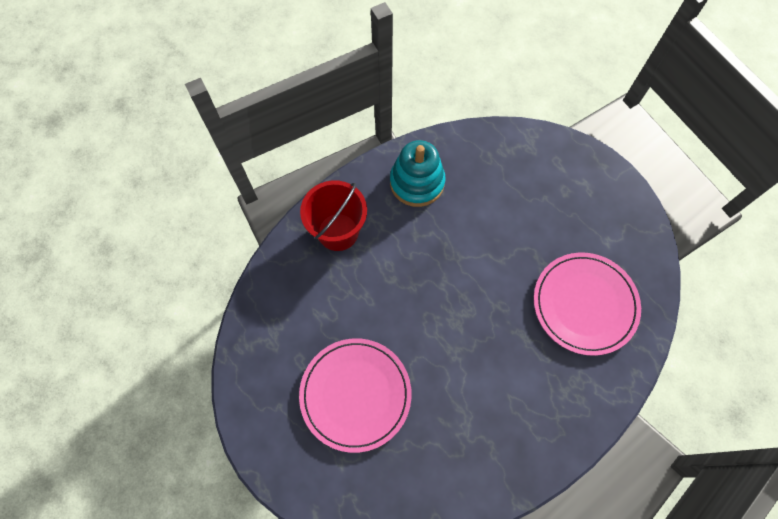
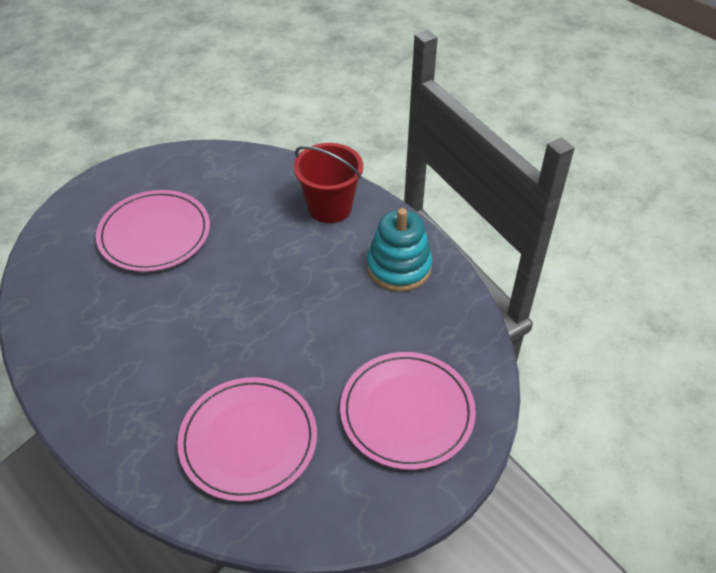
camera: 85 degrees right, 20 degrees down
none -> pink plate [340,352,476,470]

